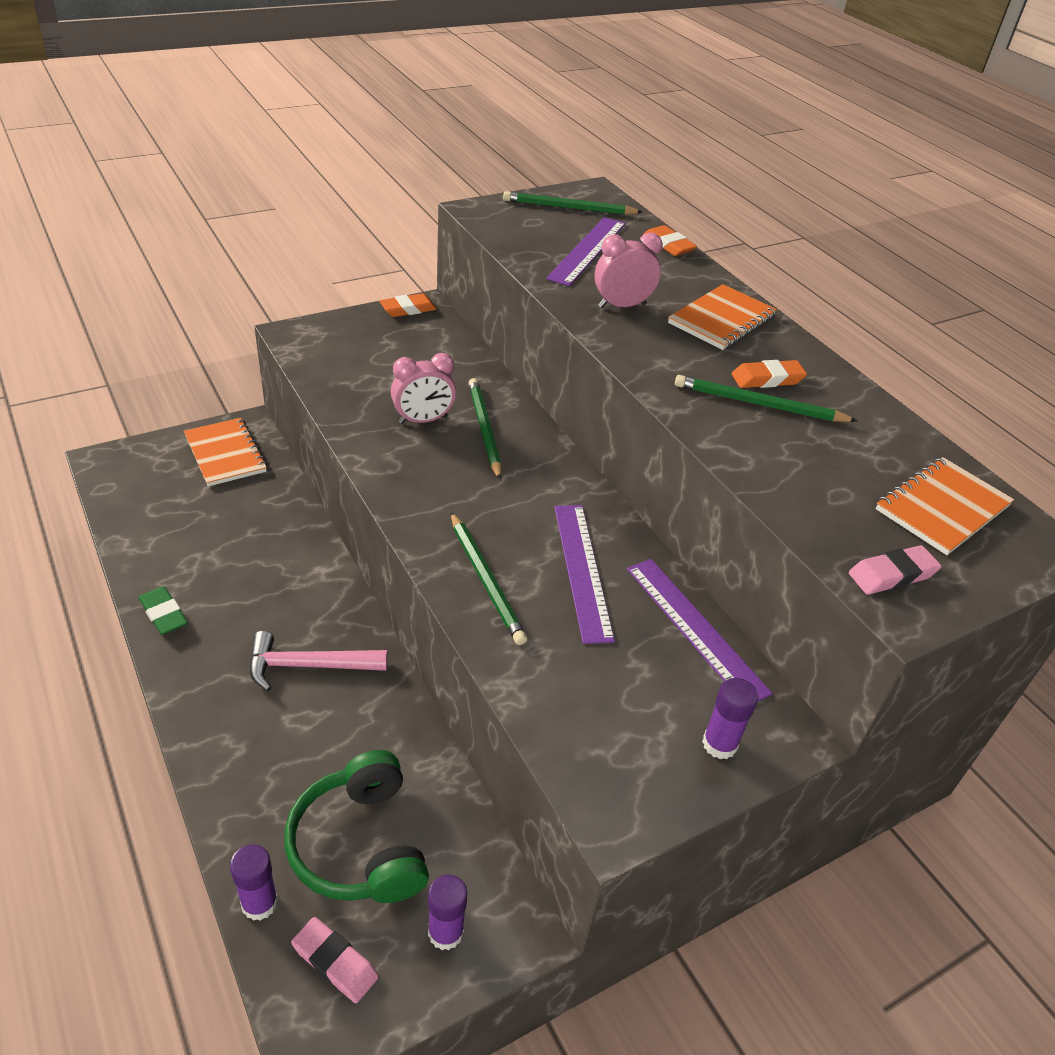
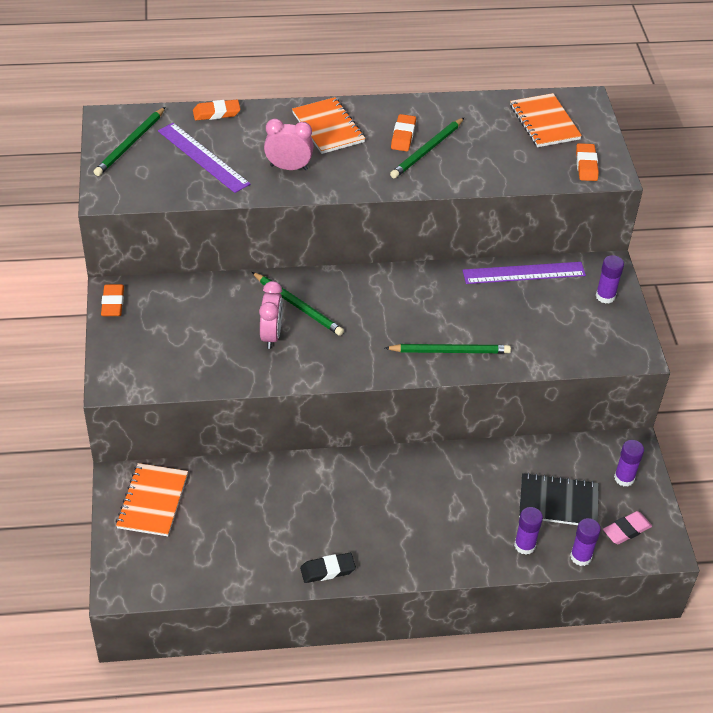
camera: 65 degrees left, 5 degrees up
green eraser [139,586,188,635] -> black eraser [300,553,356,583]
orange notebook [184,418,267,486] -> orange notebook turned 75 degrees counterclockwise [116,463,188,536]
pink hammer [249,631,387,691] -> none
green headphones [284,750,429,903] -> black notebook [519,473,599,525]
green pencil [469,378,502,480] -> green pencil turned 150 degrees counterclockwise [252,272,344,336]
purple ruler [554,505,615,644] -> none
pink clock [594,233,663,308] -> pink clock turned 90 degrees clockwise [264,119,314,170]
pink eraser [849,545,942,595] -> orange eraser [576,143,599,181]
none -> purple glue stick [514,507,543,555]

